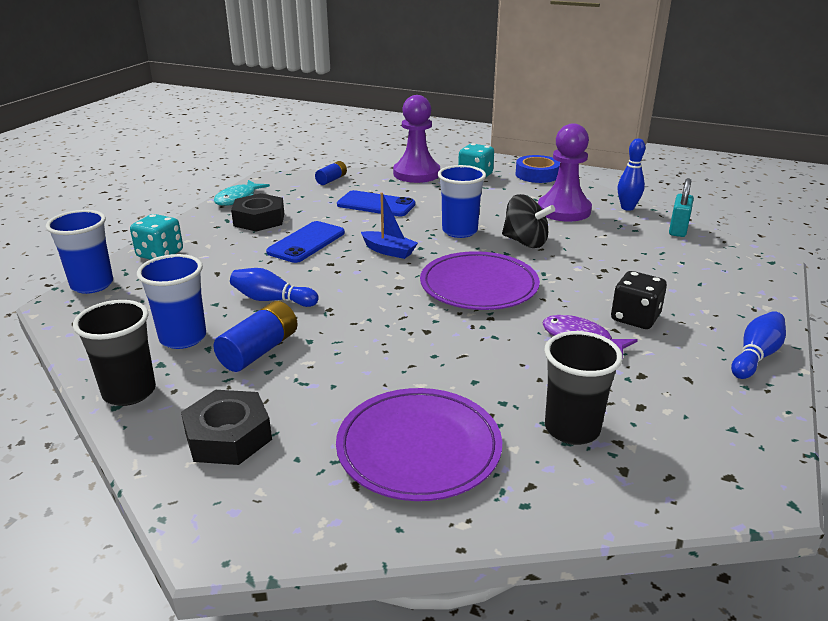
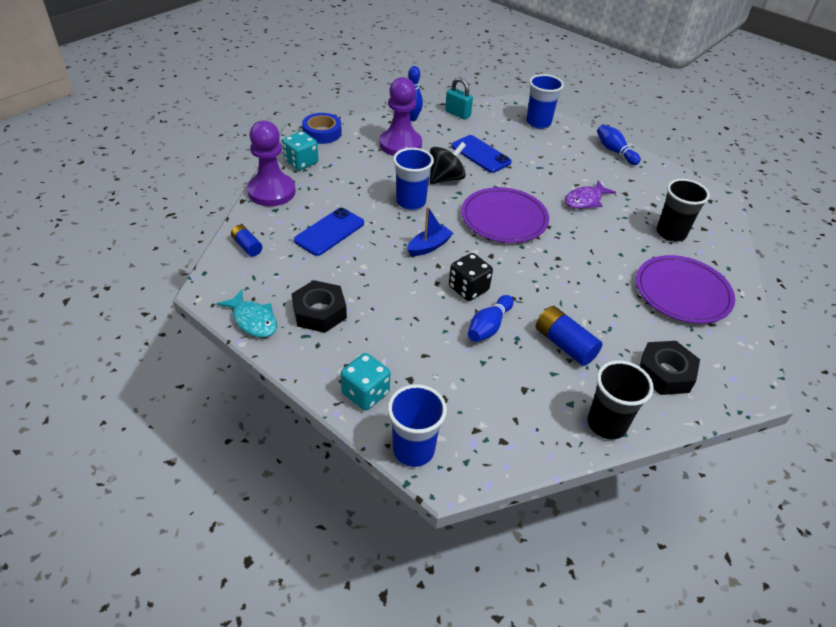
camera: 75 degrees left, 15 degrees up
blue cup [137,254,206,349] -> blue cup moved to [526,74,564,129]
blue phone [266,221,345,263] -> blue phone moved to [451,135,512,173]
black dice [611,271,667,329] -> black dice moved to [449,253,493,301]

